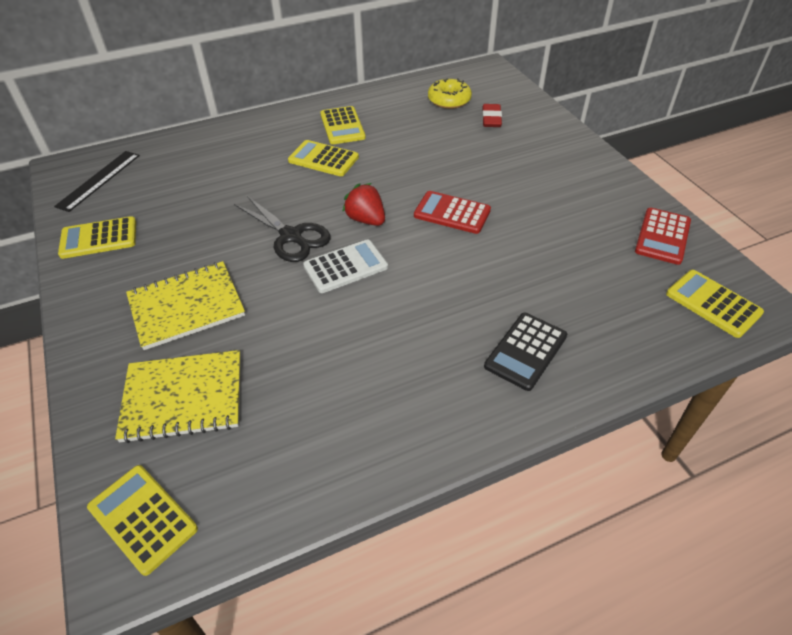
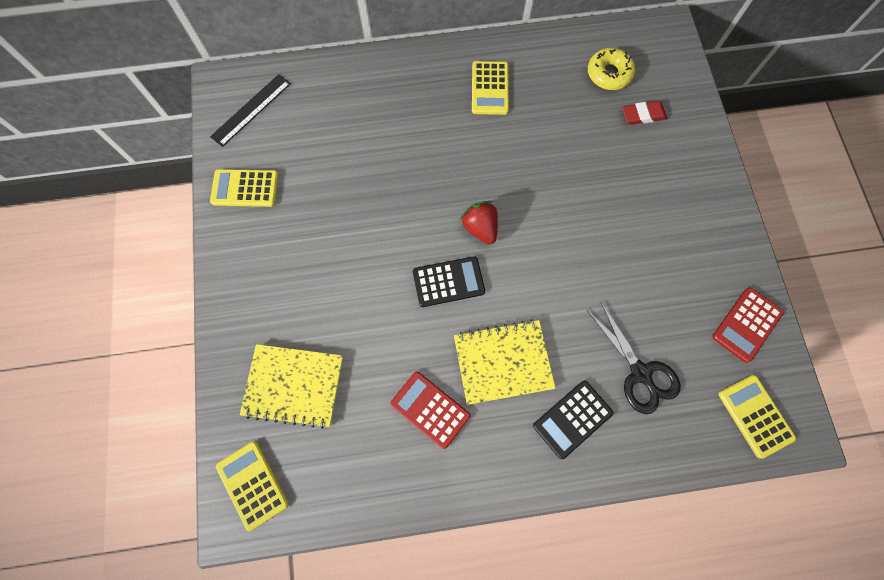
camera: 15 degrees right, 25 degrees up
yellow notebook [126,261,245,350] -> yellow notebook moved to [454,319,556,405]
black scissors [234,196,331,262] -> black scissors moved to [587,302,681,414]
yellow calculator [288,140,359,176] -> none
white calculator [303,239,388,293] -> black calculator [413,256,485,307]
red calculator [414,191,491,234] -> red calculator moved to [390,371,471,449]
red eraser [482,104,502,127] -> red eraser turned 60 degrees clockwise [622,101,667,125]

